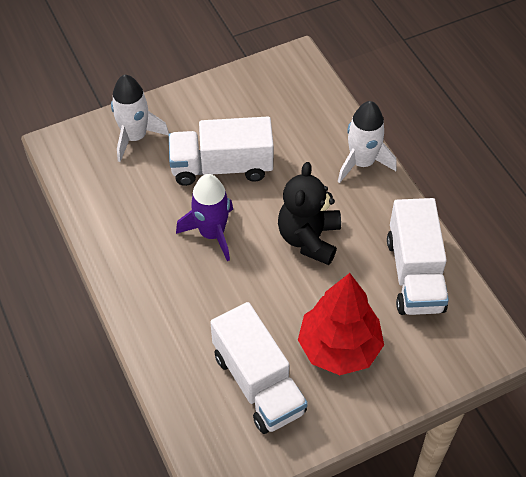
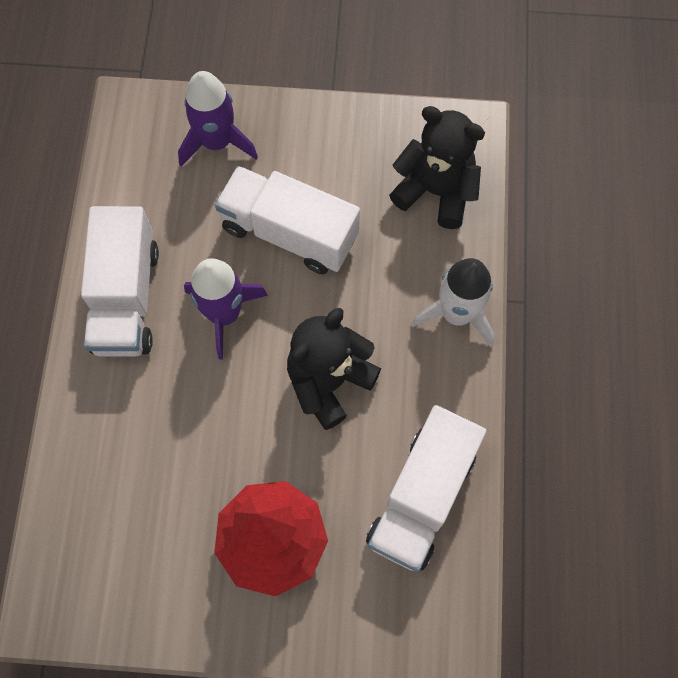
camera: 30 degrees right, 15 degrees up
white rocket [111,75,169,162] -> purple rocket [178,71,258,166]
white truck [210,302,308,434] -> white truck moved to [81,206,159,357]
none -> black teddy bear [389,106,485,229]

